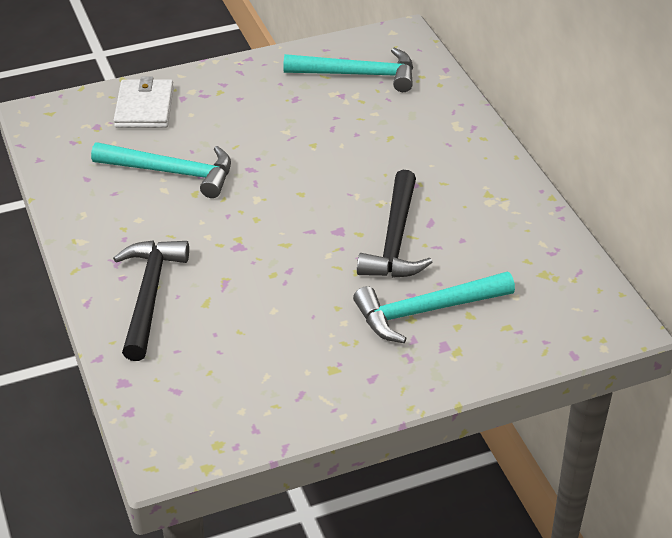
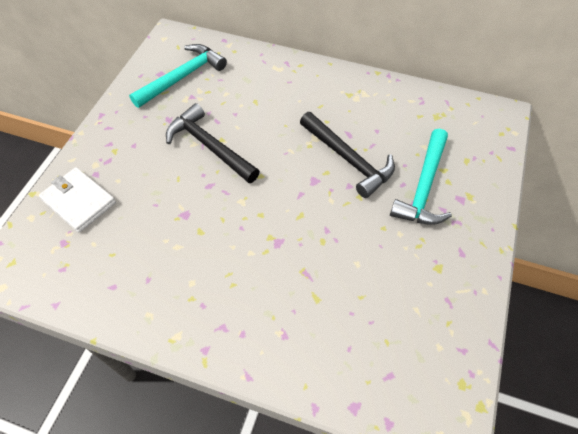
camera: 50 degrees left, 15 degrees up
turquoise hammer [91,142,231,198] -> none
black hammer [113,240,189,361] -> black hammer moved to [166,103,260,183]

